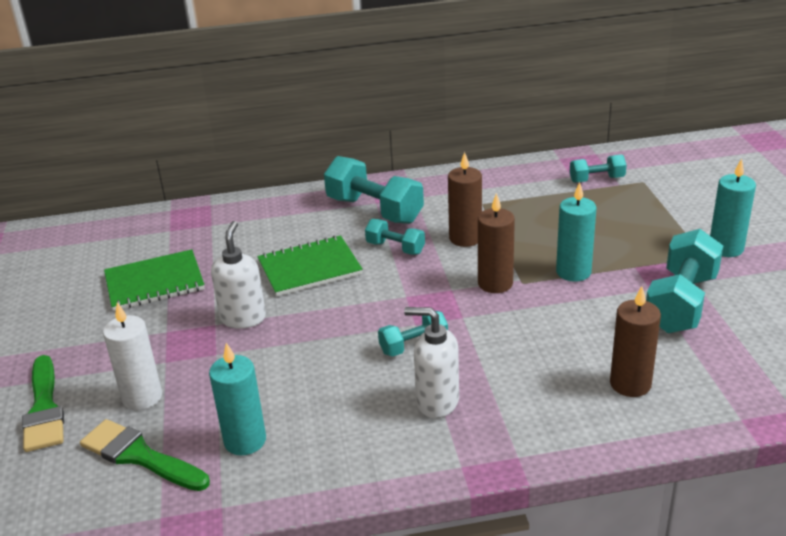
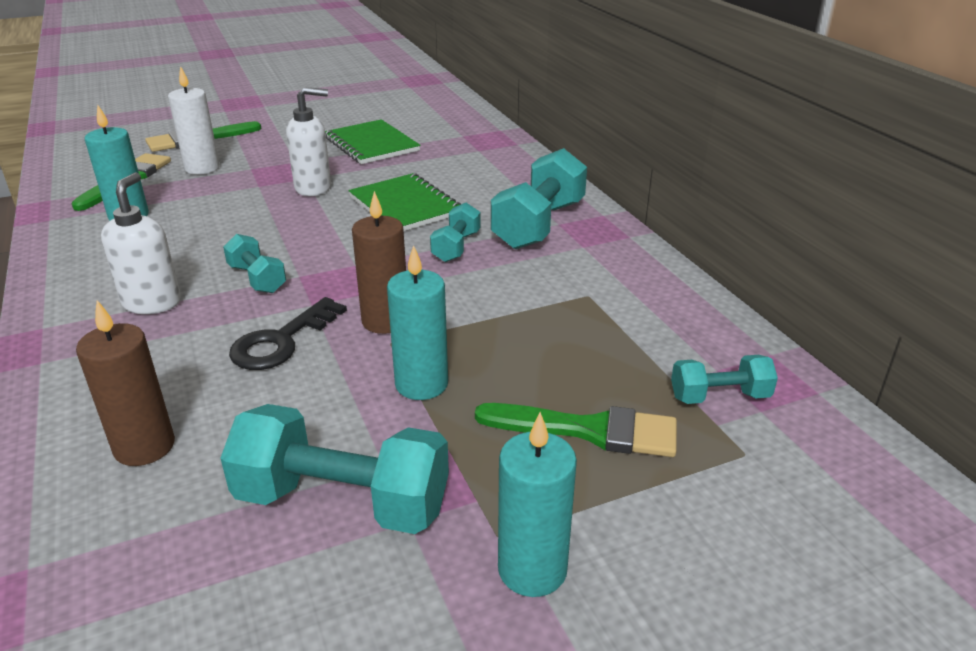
camera: 75 degrees right, 0 degrees up
brown candle [448,152,482,247] -> none
turquoise dumbbell [570,154,627,183] -> turquoise dumbbell turned 75 degrees counterclockwise [671,355,778,404]
none -> black key [229,297,347,370]
none -> green brush [475,403,677,457]

